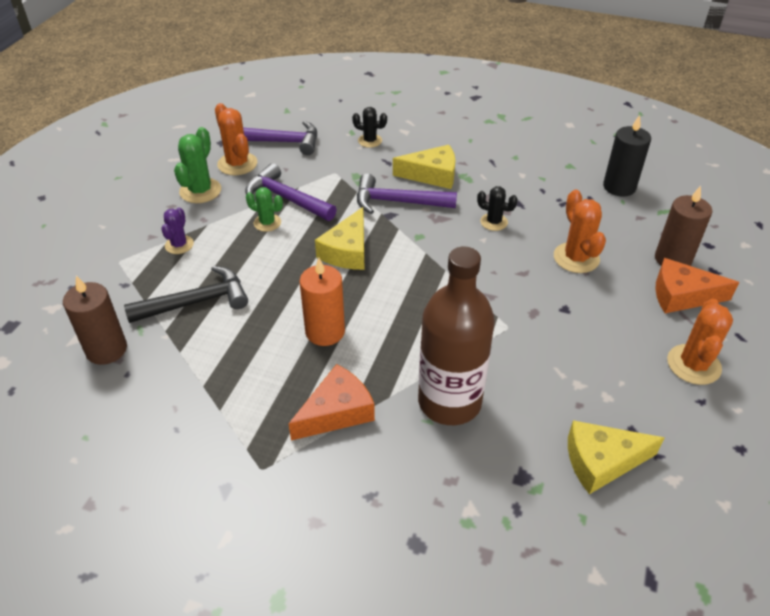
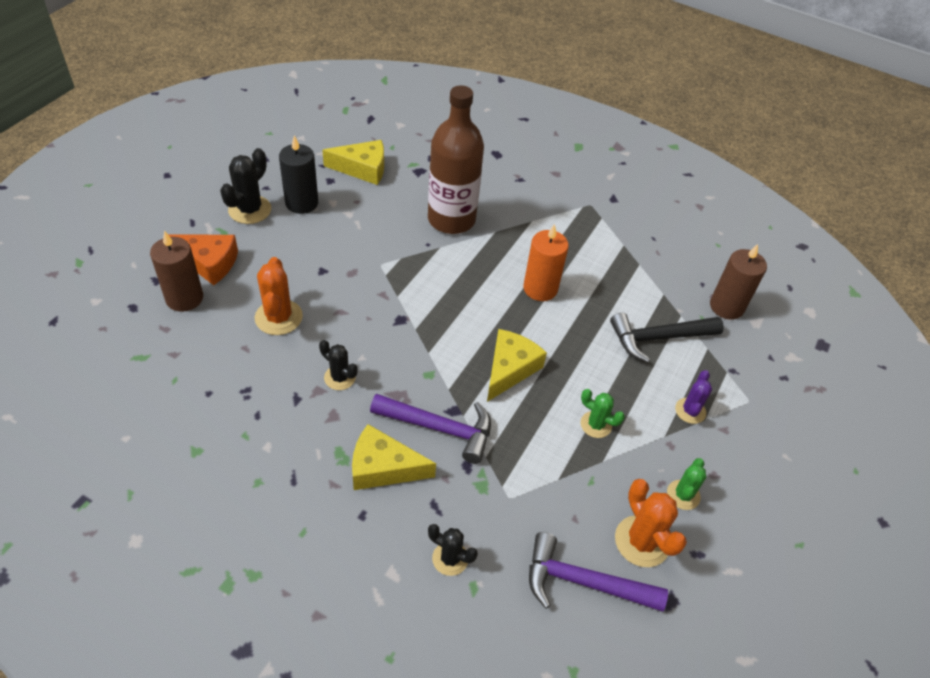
camera: 175 degrees left, 5 degrees up
green cactus [174,127,221,203] -> green cactus [667,458,706,510], size x0.63
purple hammer [245,163,337,221] -> none
orange cheese [288,364,375,441] -> none
black candle [603,115,651,196] -> black candle moved to [279,135,318,214]
orange cactus [667,299,733,385] -> black cactus [220,148,271,224]

